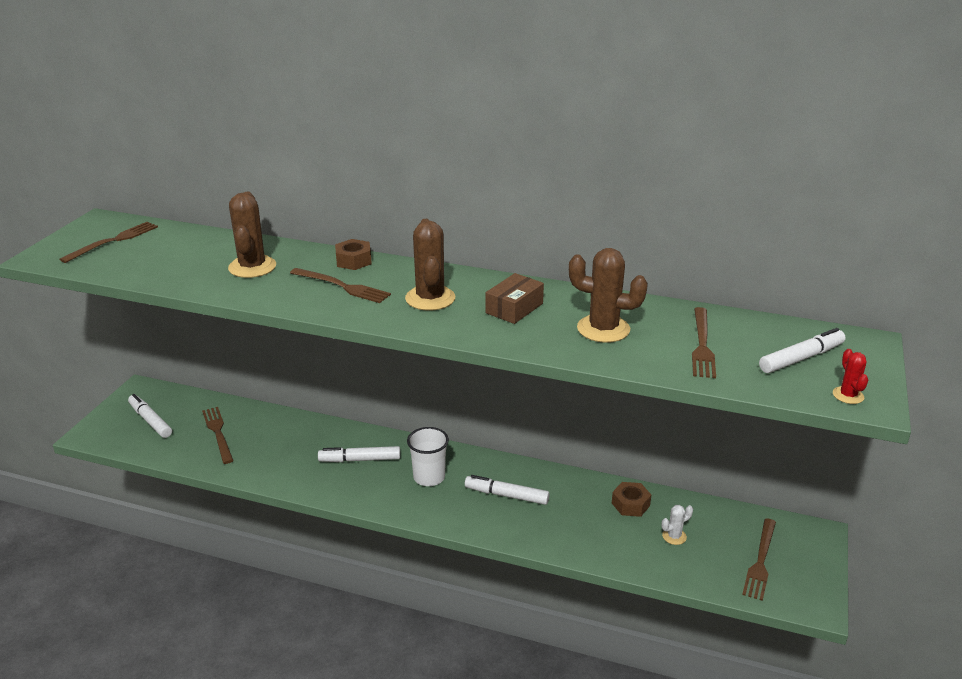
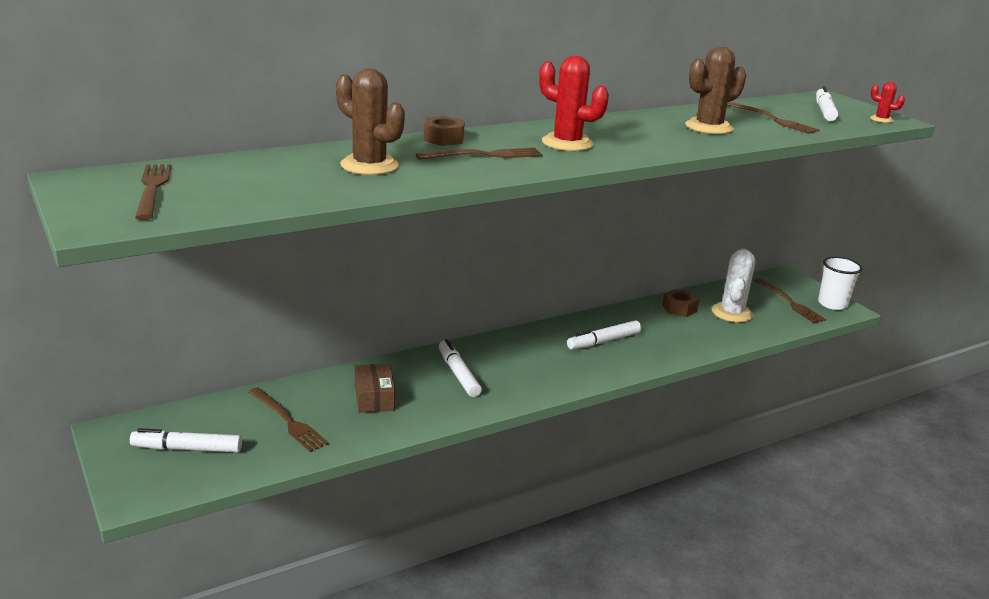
camera: 50 degrees left, 5 degrees down
brown fork [202,407,234,464] -> brown fork turned 150 degrees counterclockwise [249,388,329,452]
white marker [318,446,400,462] -> white marker turned 120 degrees clockwise [439,339,482,397]
brown cactus [405,219,455,311] -> red cactus [539,56,609,151]
white cup [407,427,449,486] -> white cup moved to [818,257,863,310]
brown box [485,273,544,324] -> brown box moved to [355,364,395,413]
white cactus [662,505,693,545] -> white cactus [712,248,756,322], size x1.97

